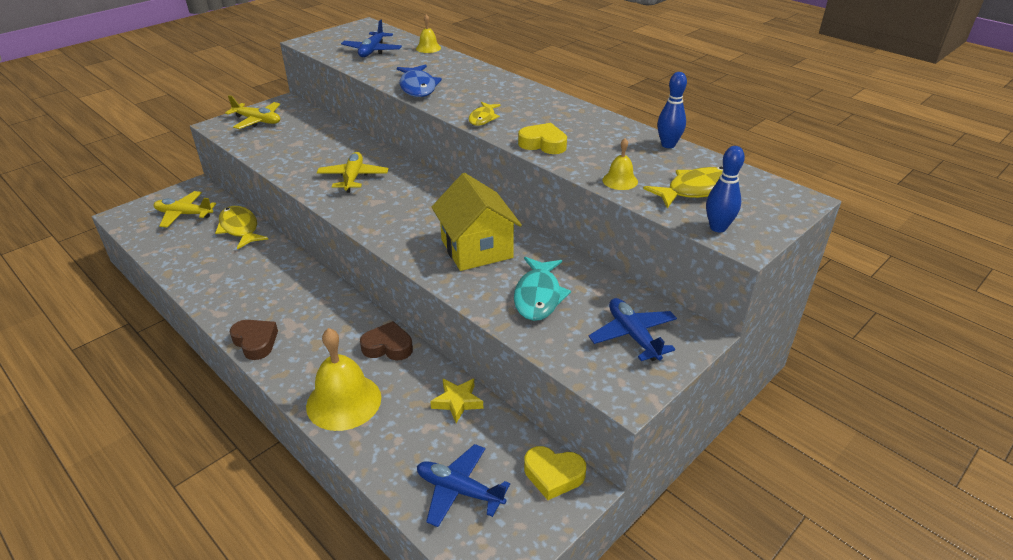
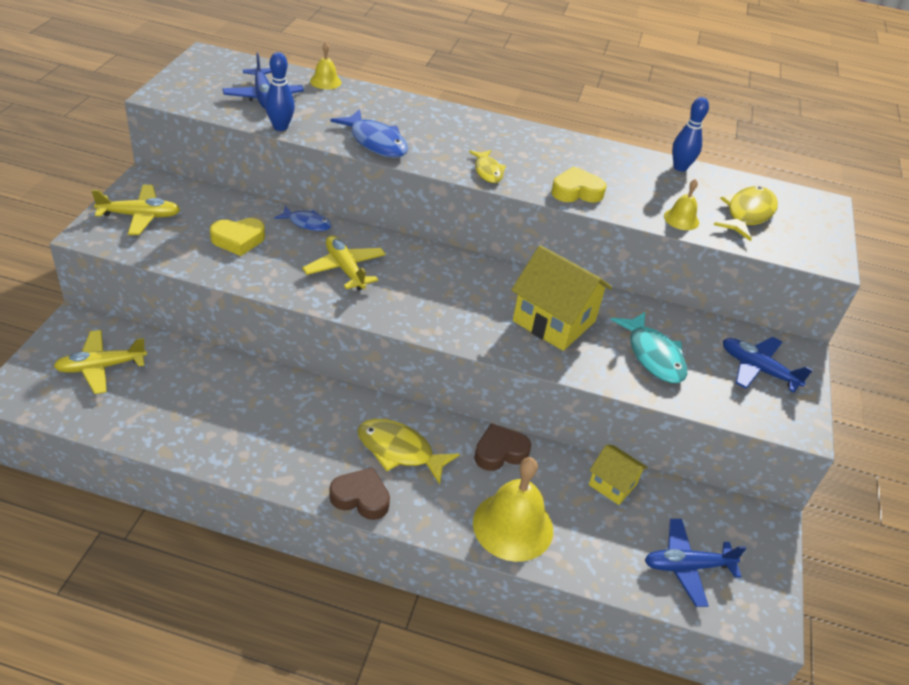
camera: 35 degrees left, 5 degrees up
yellow fish [215,206,268,250] -> yellow fish moved to [358,419,459,484]
yellow star [430,379,483,423] -> yellow house [589,445,648,505]
yellow heart [524,446,586,500] -> yellow heart moved to [210,218,265,256]
blue bowling pin [706,146,745,232] -> blue bowling pin moved to [265,52,295,131]
none -> blue fish [274,206,332,231]

